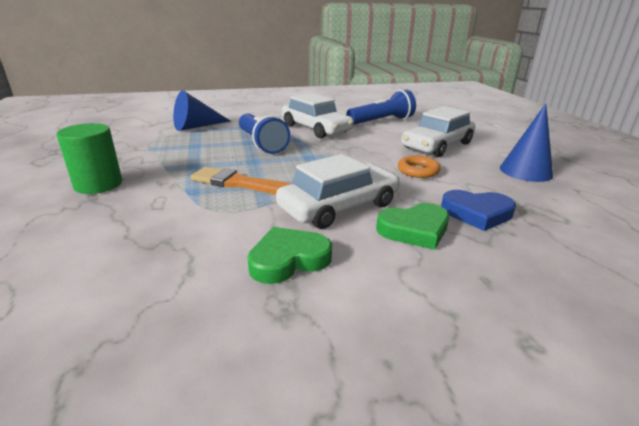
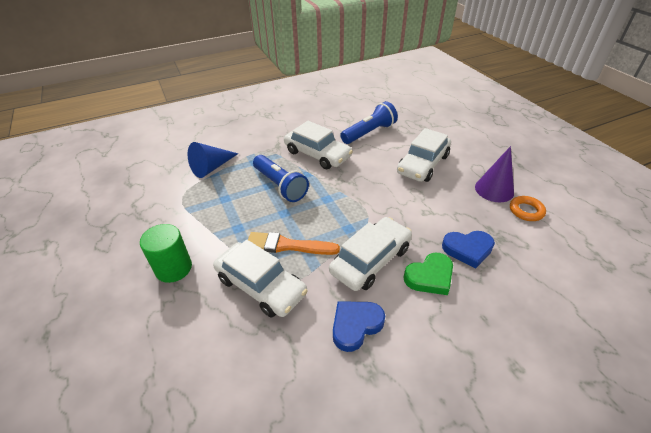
camera: 10 degrees left, 15 degrees up
green heart [247,227,332,284] -> blue heart [333,301,385,352]
orange ring [398,156,441,178] -> orange ring moved to [510,196,546,221]
blue cone [500,103,553,182] -> purple cone [475,146,514,202]
none -> white car [213,240,308,318]

